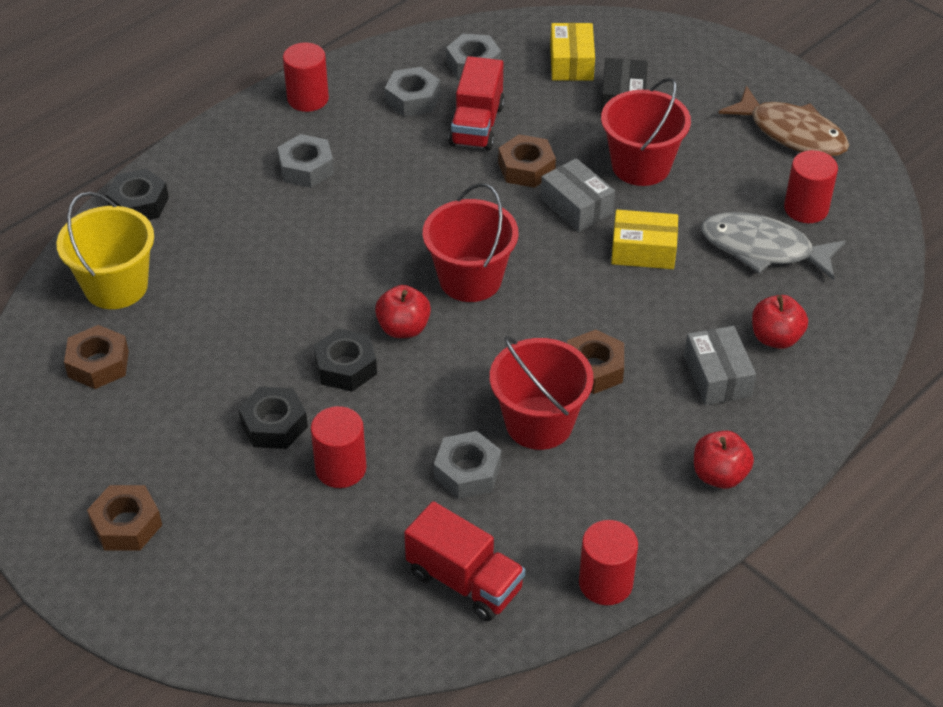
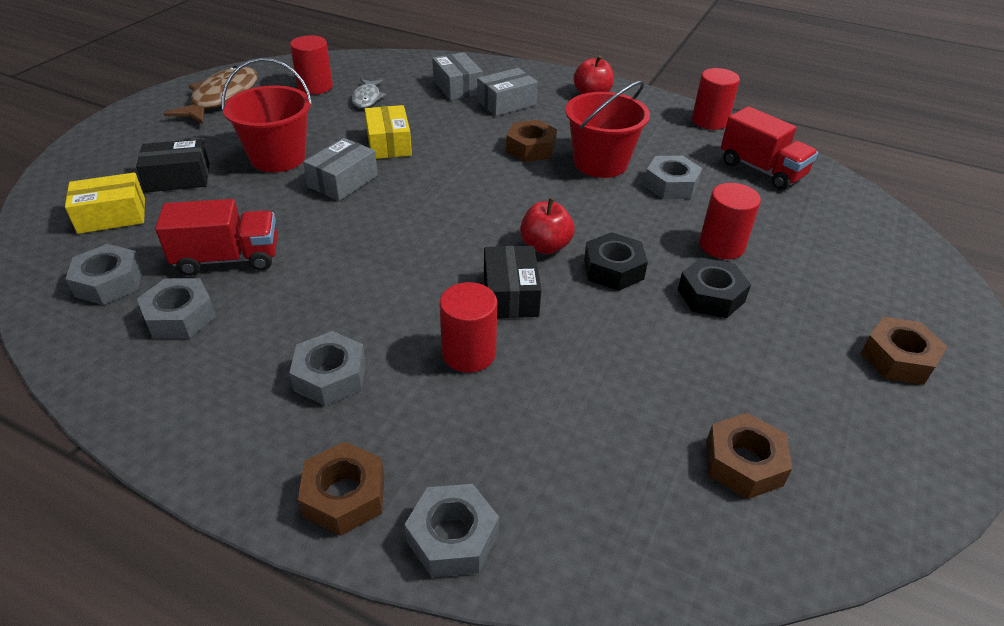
camera: 110 degrees left, 5 degrees down
yellow bucket [56,192,154,309] -> none
black nut [106,169,169,220] -> grey nut [404,484,499,577]
red cylinder [283,42,329,112] -> red cylinder moved to [439,282,497,373]
red truck [404,501,525,621] -> red truck turned 120 degrees clockwise [721,106,818,190]
red bucket [423,183,518,302] -> none
brown nut [498,134,556,188] -> brown nut moved to [298,442,384,536]
grey fish [701,212,846,280] -> grey fish [352,79,386,108], size x0.55
red apple [752,295,808,349] -> grey box [432,52,483,100]
none -> black box [484,246,541,318]

